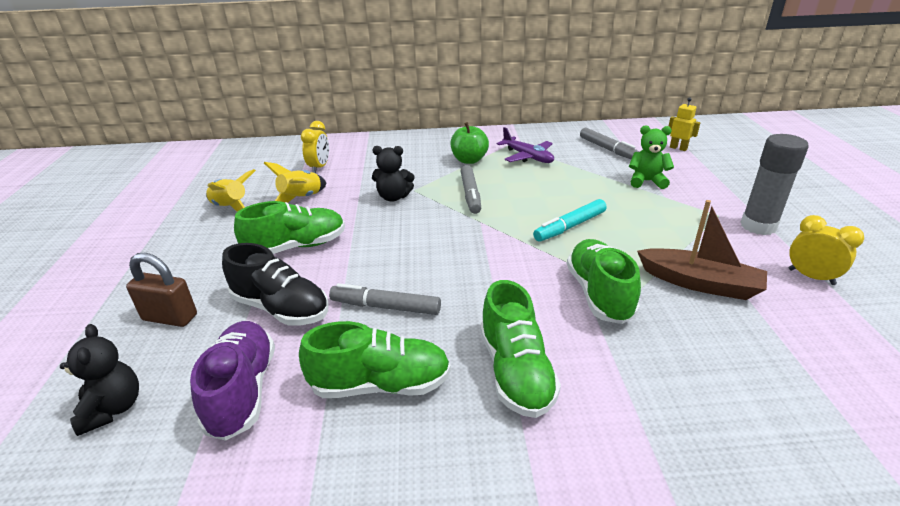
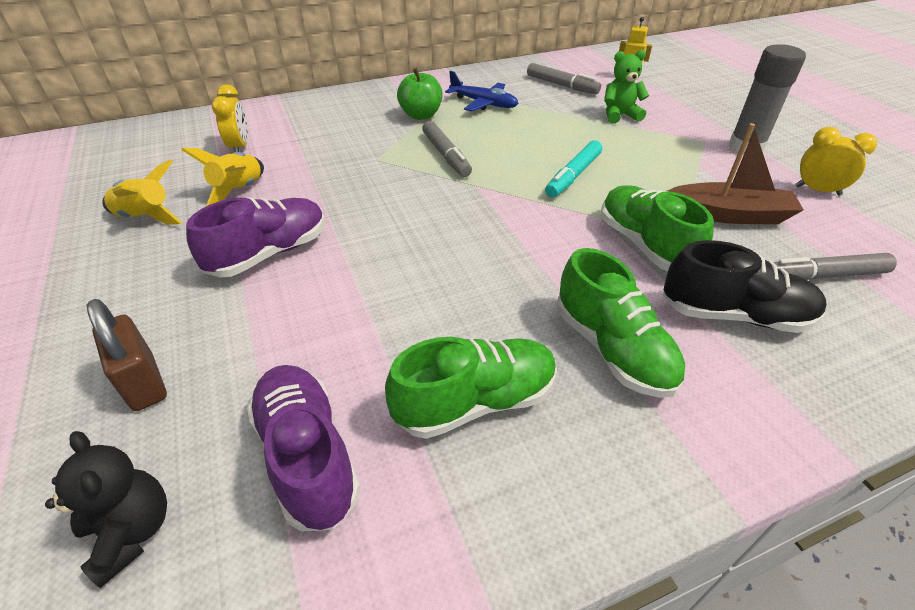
camera: 20 degrees left, 10 degrees up
brown padlock [126,253,197,327] -> brown padlock turned 60 degrees clockwise [86,299,167,411]
black shoe [222,243,328,326] -> black shoe moved to [663,240,826,333]
green shoe [234,201,345,254] -> purple shoe [186,197,325,277]
grey marker [329,283,441,315] -> grey marker moved to [773,253,897,280]
black teddy bear [372,146,415,202] -> none
purple plane [497,127,554,163] -> blue plane [445,71,518,112]

